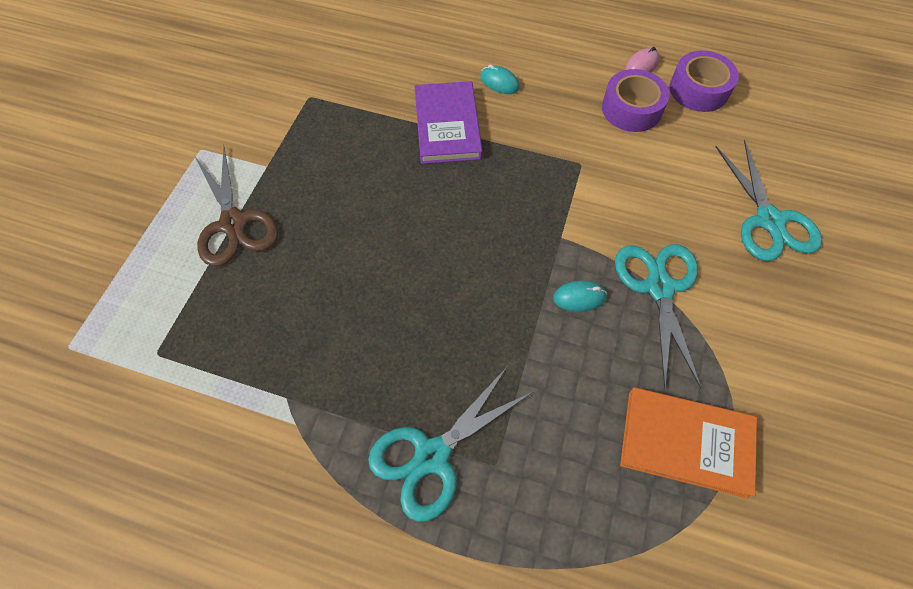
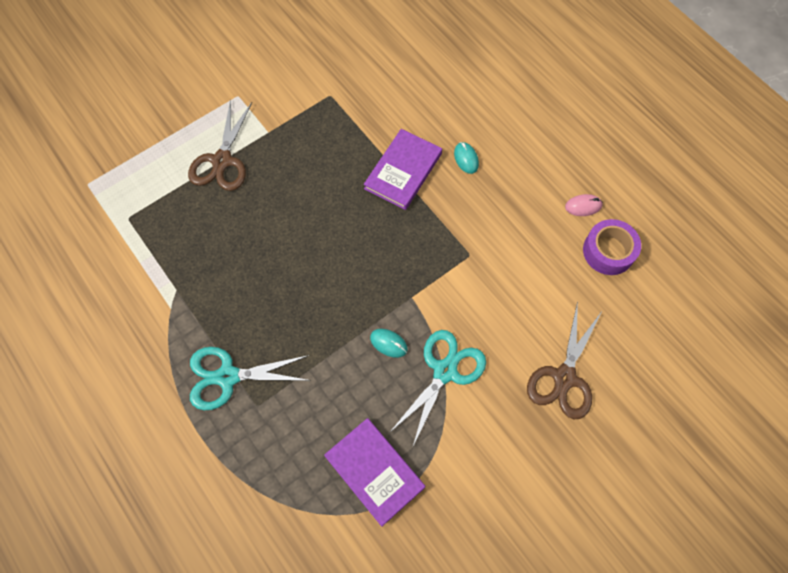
camera: 35 degrees right, 5 degrees up
purple tape [602,69,670,132] -> none
orange book [620,387,757,498] -> purple book [324,418,425,527]
turquoise scissors [715,140,822,261] -> brown scissors [527,301,601,419]

